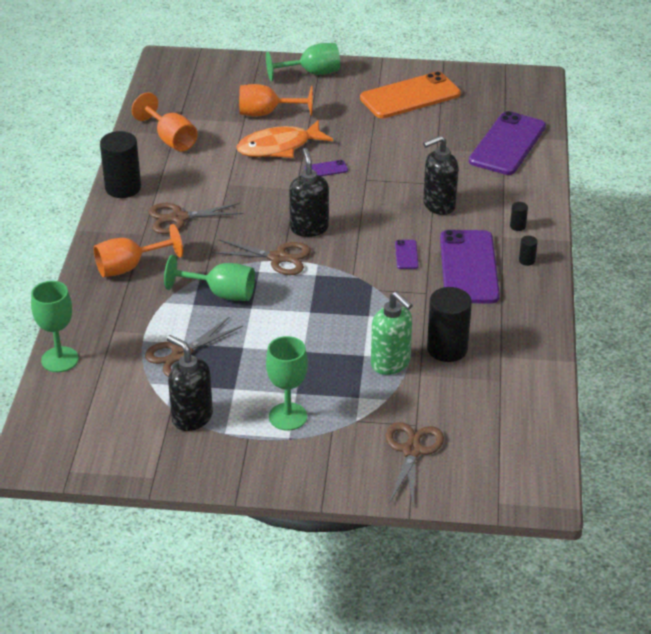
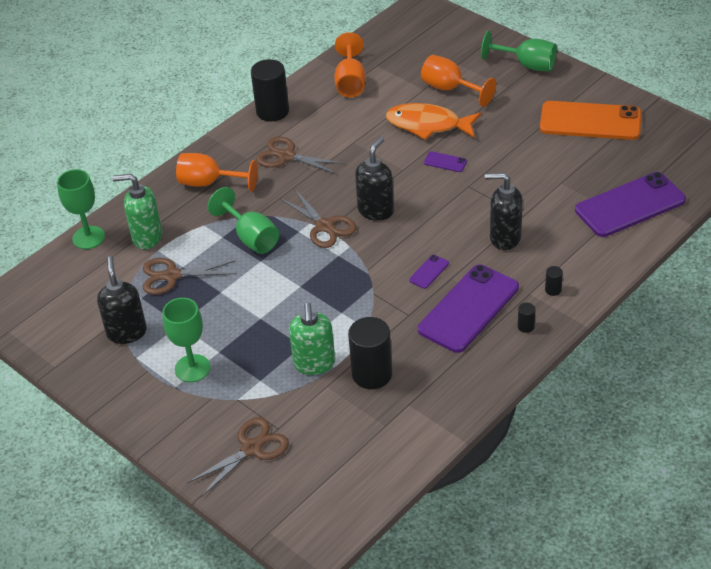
camera: 40 degrees right, 5 degrees up
none -> green soap dispenser [112,174,162,249]

